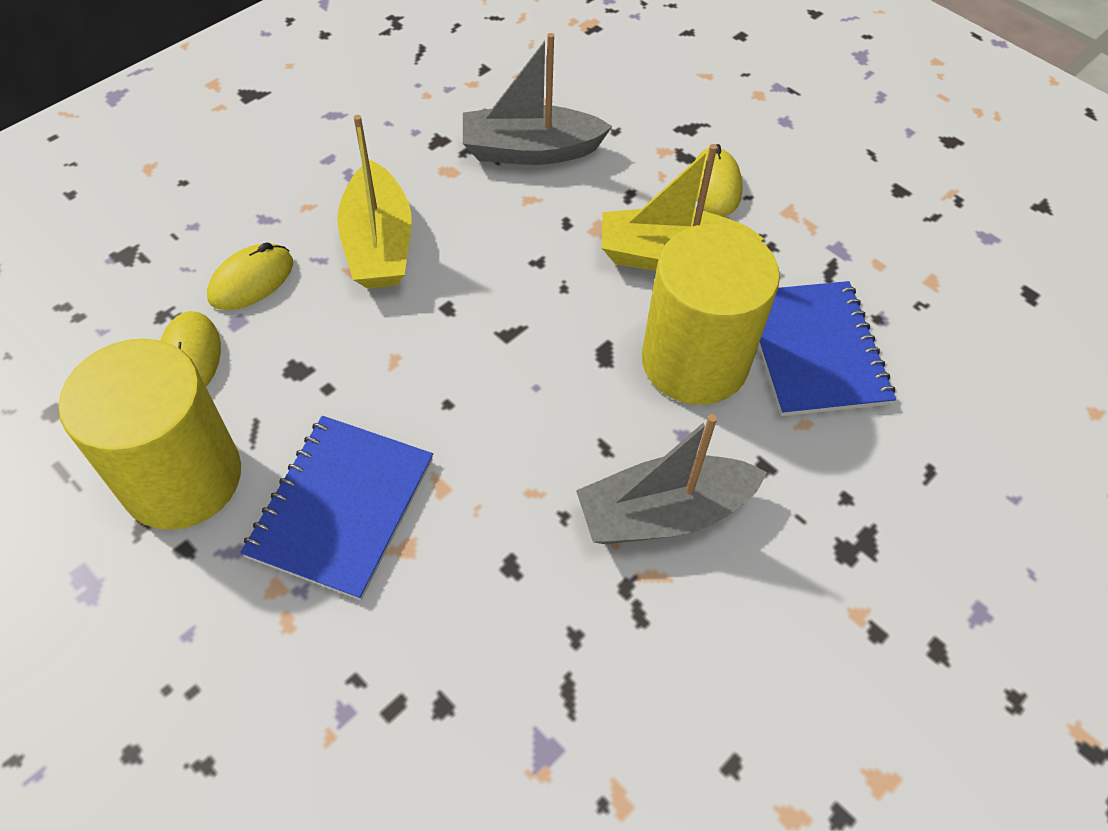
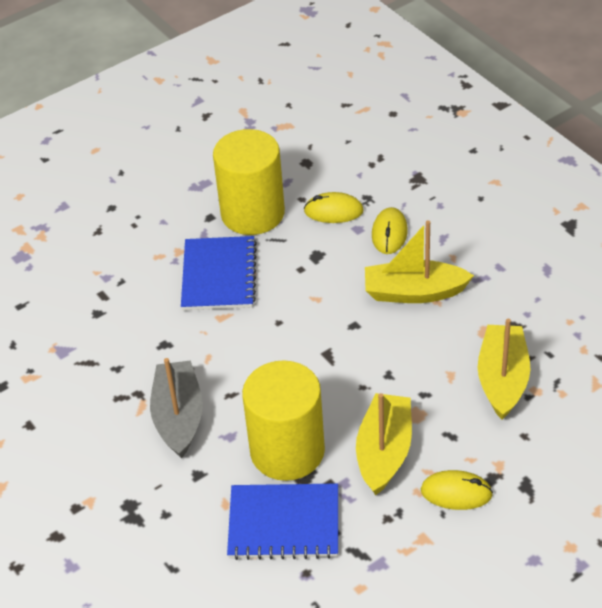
camera: 105 degrees right, 10 degrees down
yellow mouse [207,242,293,310] -> yellow mouse turned 45 degrees clockwise [372,207,408,254]
blue notebook [240,416,433,600] -> blue notebook turned 60 degrees clockwise [181,236,257,310]
grey boat [463,33,613,165] -> yellow boat [478,319,530,420]

